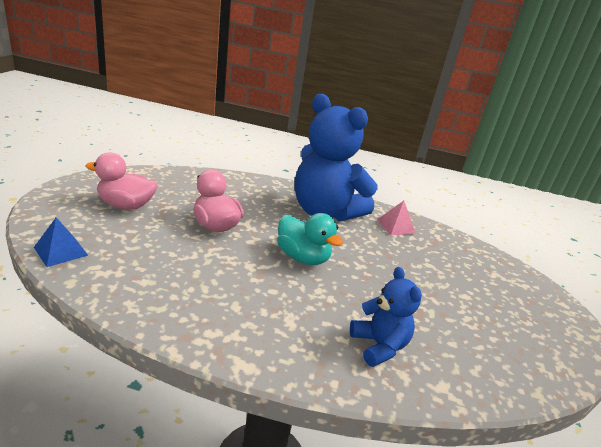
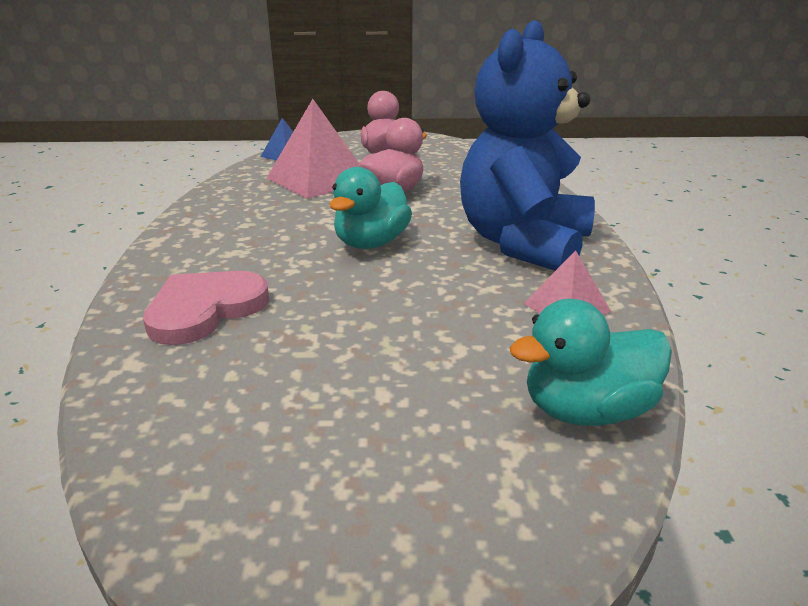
camera: 80 degrees right, 0 degrees up
blue teddy bear [350,267,422,367] -> pink heart [143,271,269,345]
none -> pink pyramid [267,99,359,199]
none -> turquoise duck [509,299,672,426]

